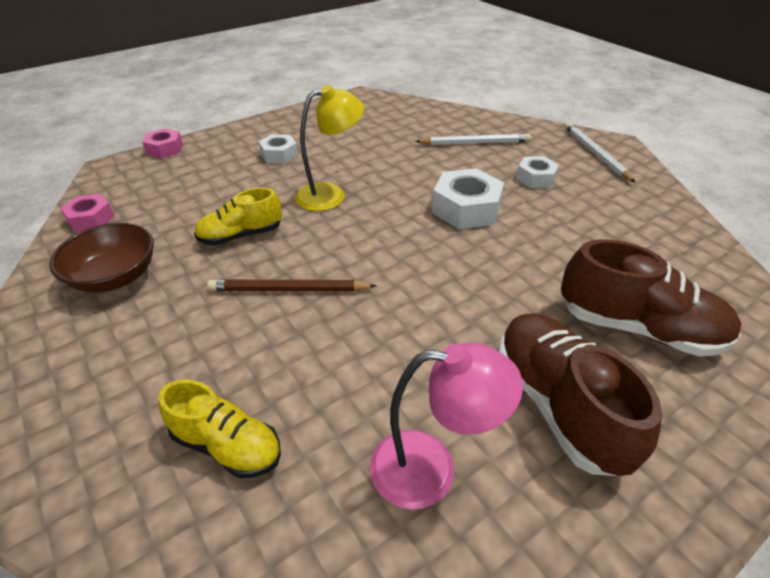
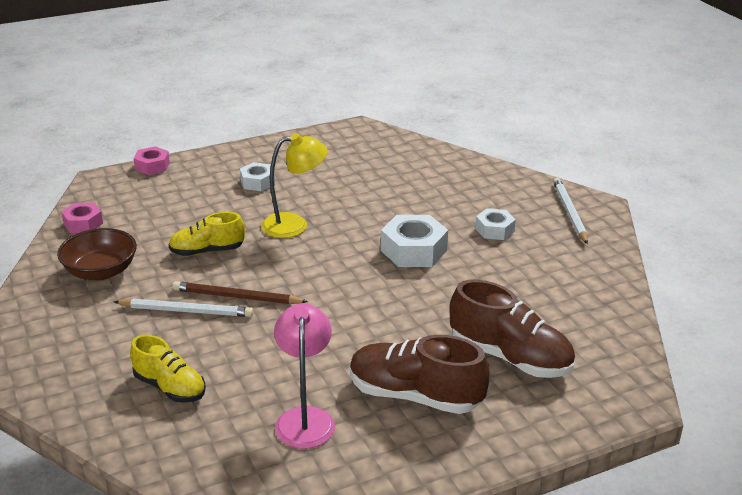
camera: 10 degrees right, 10 degrees down
pink lamp [370,343,523,509] -> pink lamp turned 105 degrees counterclockwise [274,303,335,449]
white pencil [415,134,531,145] -> white pencil moved to [114,299,254,317]
brown shoe [499,313,662,477] -> brown shoe turned 60 degrees counterclockwise [350,335,489,414]

